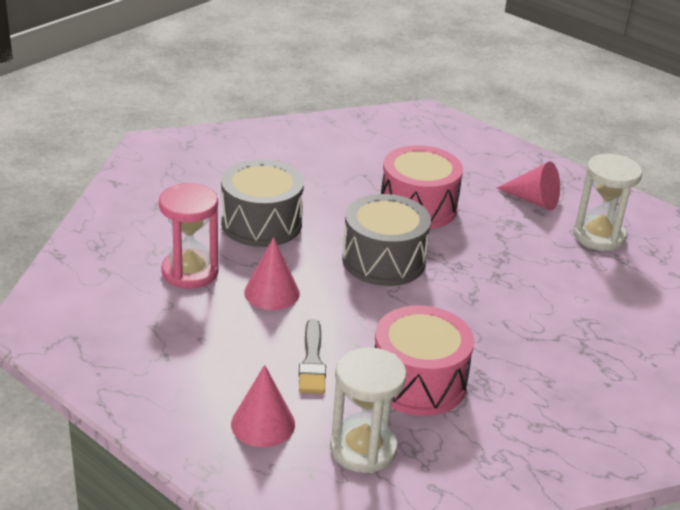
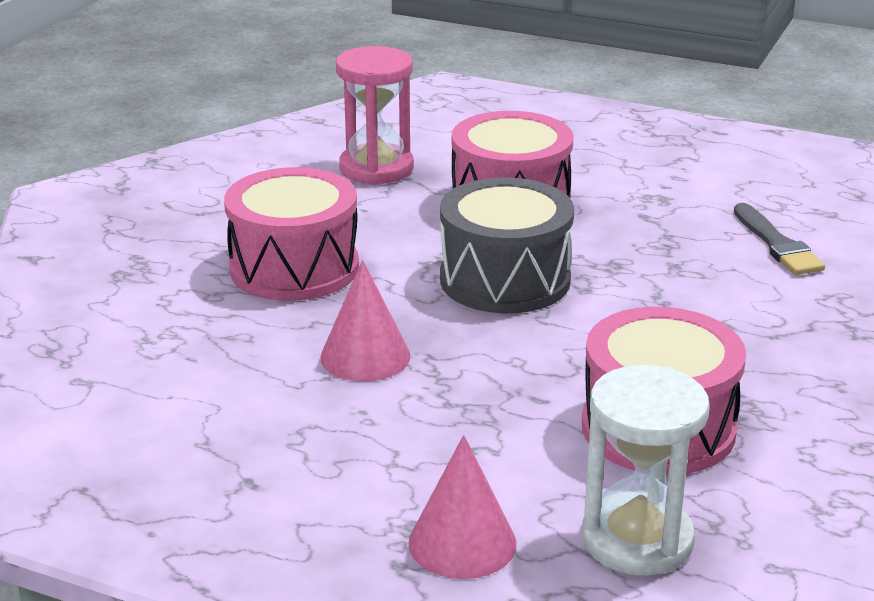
camera: 15 degrees left, 5 degrees down
pink hourglass [159,183,219,289] -> pink hourglass moved to [336,46,414,185]
grey drum [221,159,304,247] -> pink drum [224,167,359,301]
grey brush [299,319,326,394] -> grey brush moved to [734,203,825,275]
pink cone [497,161,560,210] -> none
white hourglass [573,154,642,251] -> none

